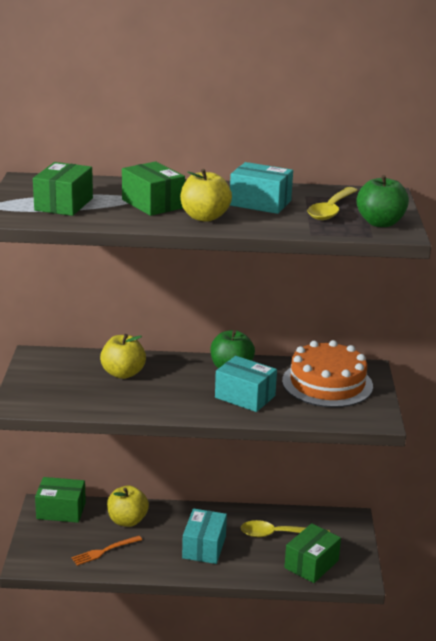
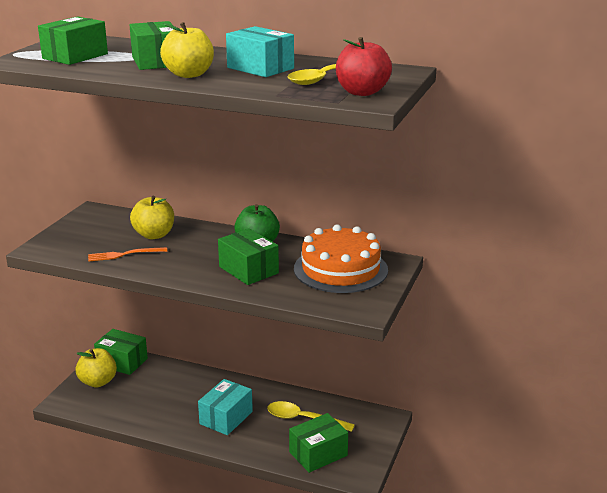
camera: 20 degrees right, 0 degrees up
orange fork [72,536,142,566] -> orange fork moved to [88,247,167,262]
yellow apple [107,486,149,527] -> yellow apple moved to [76,348,117,388]
turquoise box [215,356,277,412] -> green box [218,228,279,285]
green apple [357,175,409,227] -> red apple [336,37,392,96]

